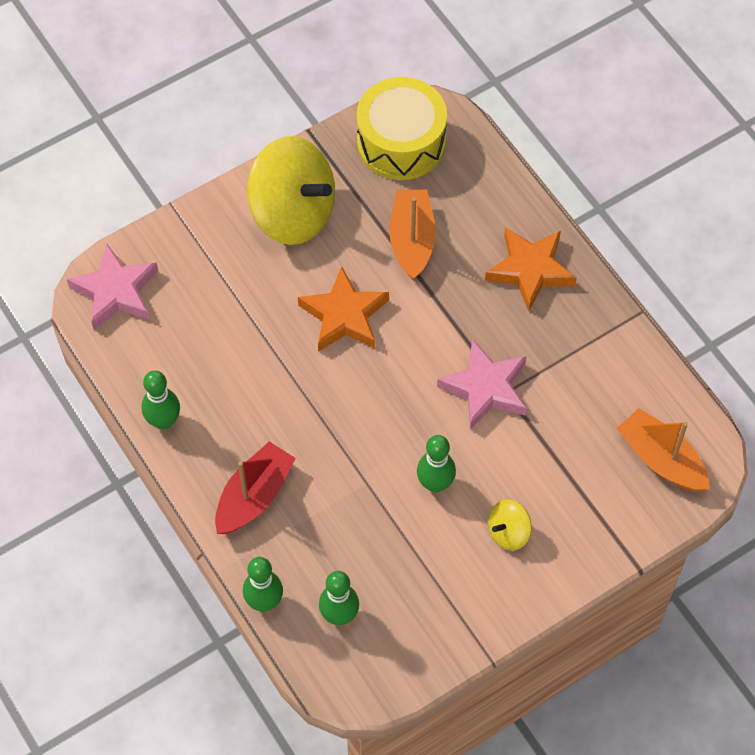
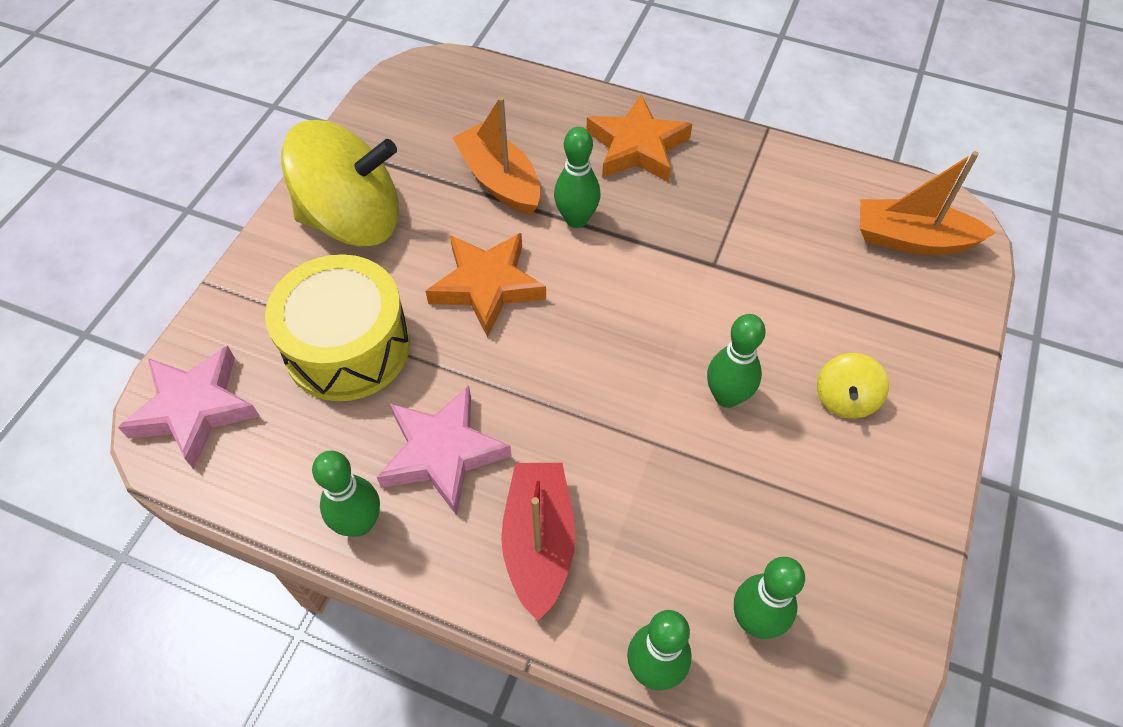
camera: 35 degrees left, 5 degrees down
yellow drum [357,77,447,180] -> yellow drum moved to [265,254,410,401]
pink star [437,339,527,430] -> pink star moved to [377,386,512,516]
none -> green bowling pin [554,127,601,228]

